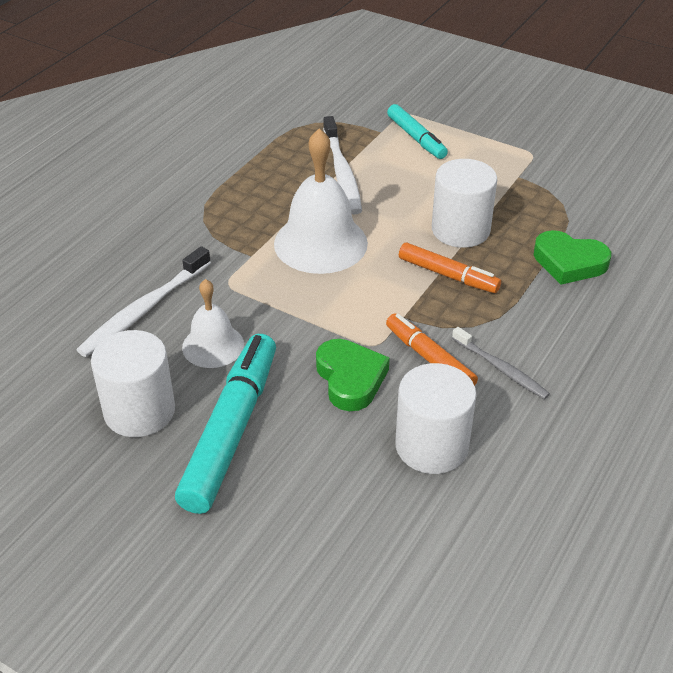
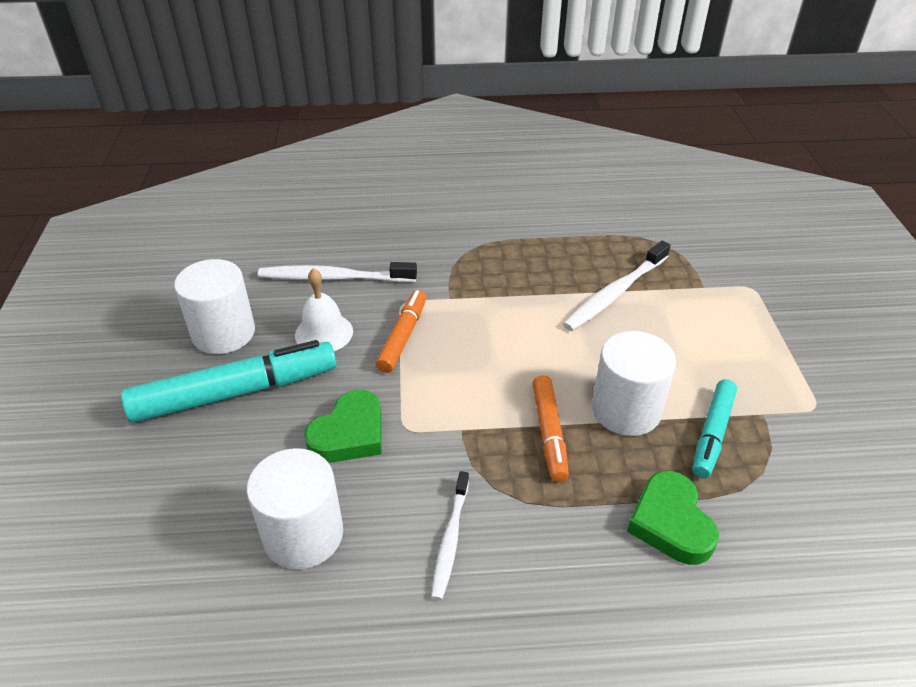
camera: 55 degrees right, 0 degrees up
white bell [274,128,368,274] -> none
orange marker [386,313,478,386] -> orange marker moved to [376,290,427,373]
turquoise marker [387,104,448,159] -> turquoise marker moved to [692,379,737,478]
grey toothbrush [452,327,550,399] -> white toothbrush [431,471,469,600]

